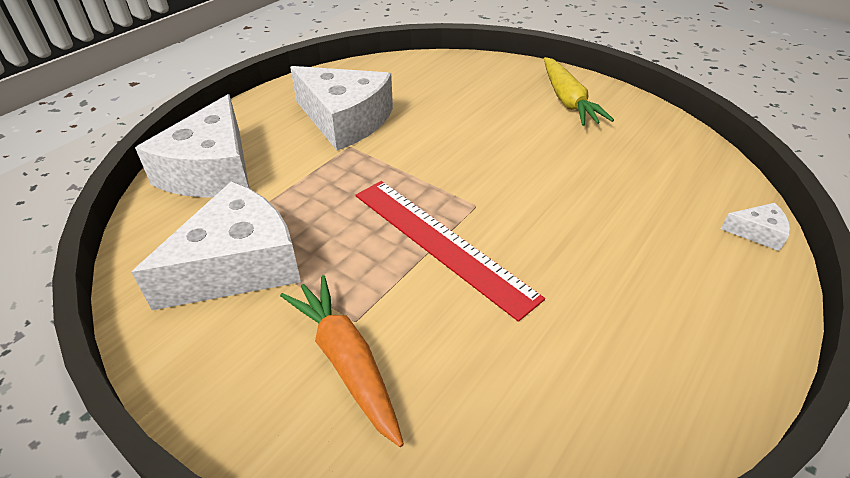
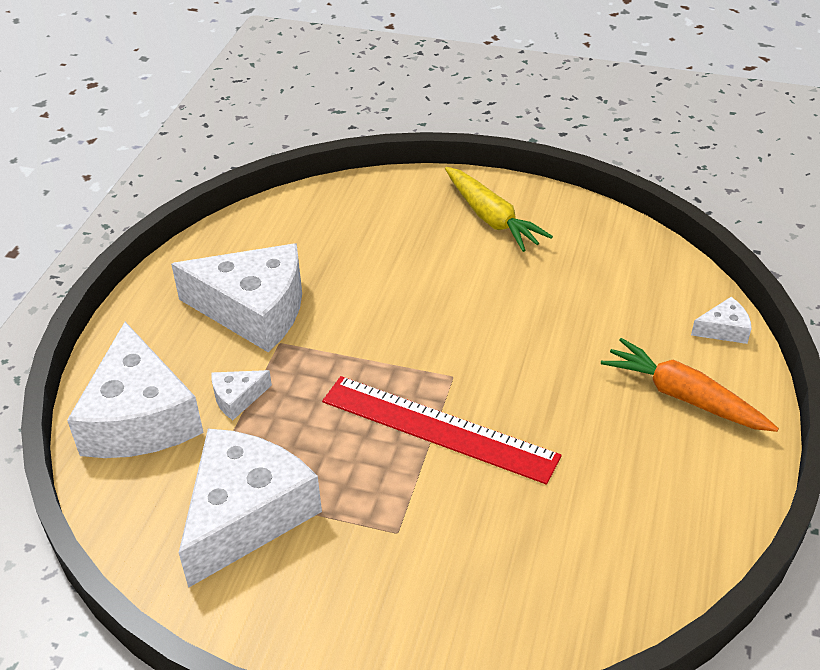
camera: 20 degrees left, 0 degrees up
orange carrot [280,275,404,447] -> orange carrot moved to [601,338,779,432]
none -> white cheese [212,370,272,420]

